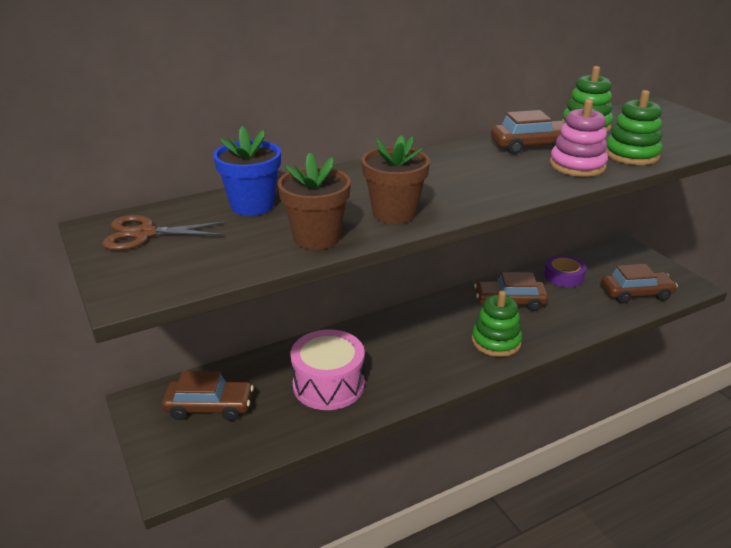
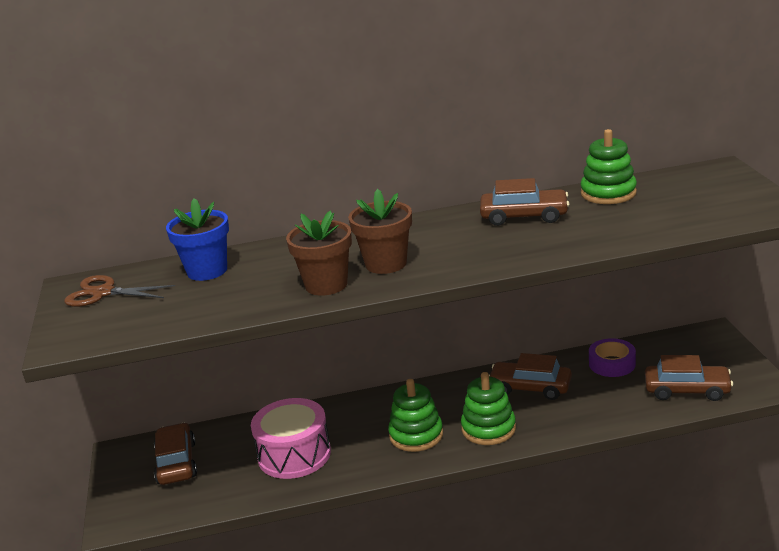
camera: 20 degrees right, 5 degrees down
brown car [162,371,254,421] -> brown car turned 120 degrees counterclockwise [154,423,197,485]
brown flower pot [278,152,351,250] -> brown flower pot moved to [348,189,412,274]
pink stacking toy [550,99,608,177] -> none
green stacking toy [606,90,662,165] -> green stacking toy moved to [388,379,443,452]

